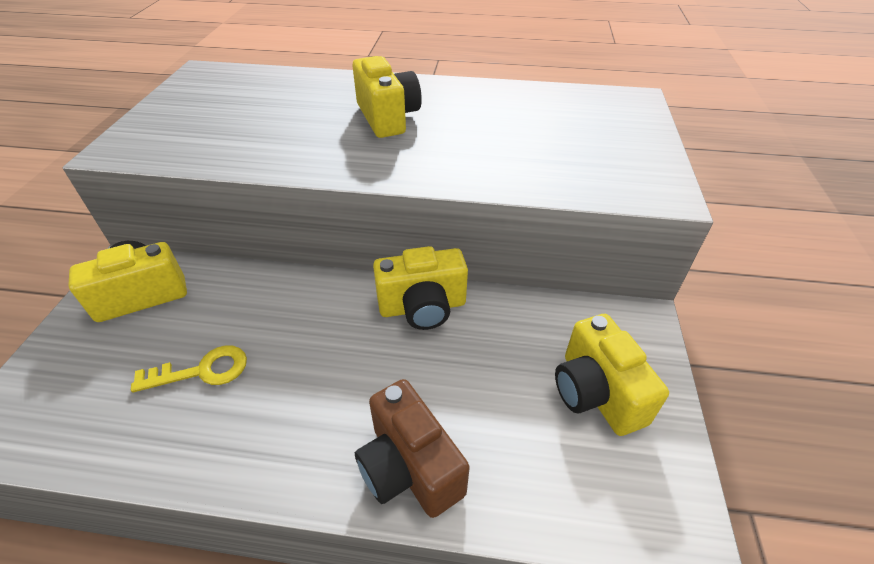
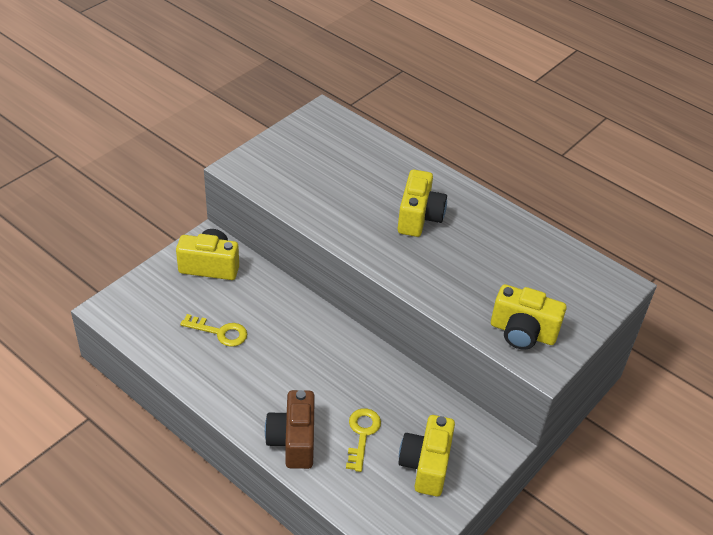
camera: 30 degrees right, 0 degrees up
yellow camera [373,246,468,330] -> yellow camera moved to [491,284,567,350]
none -> yellow key [346,408,381,472]

